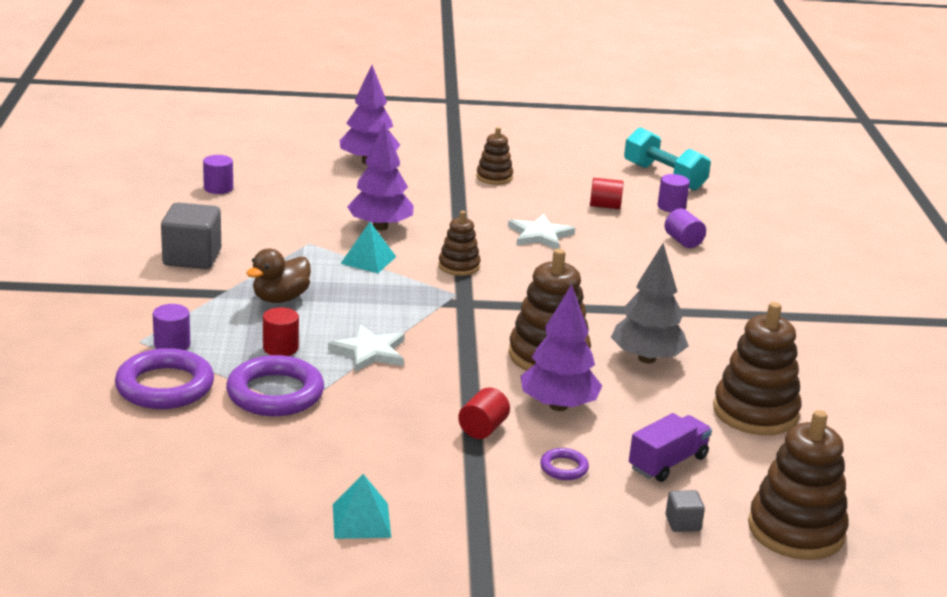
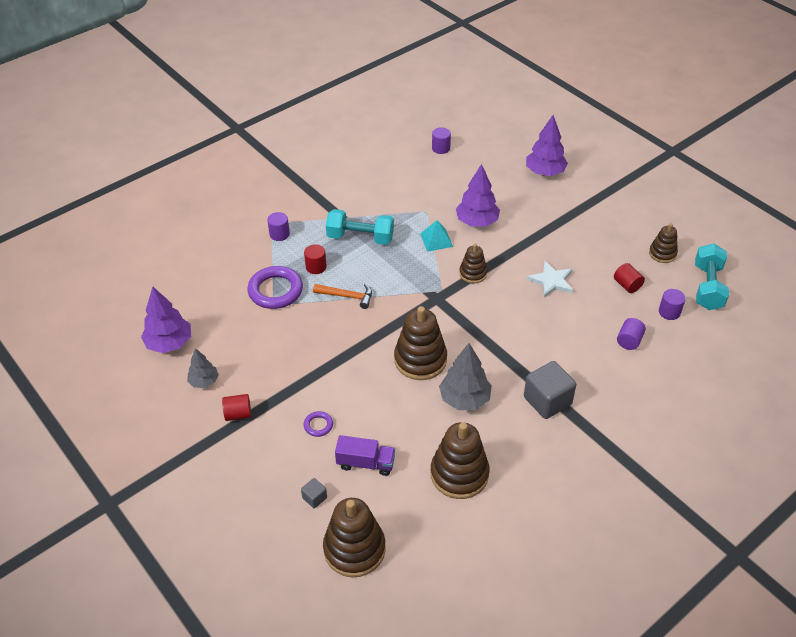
camera: 55 degrees right, 20 degrees up
purple ring [115,348,214,409] -> none
grey cube [161,202,221,269] -> grey cube moved to [524,361,576,419]
brown duck [246,249,311,303] -> turquoise dumbbell [326,209,394,245]
white star [328,324,405,372] -> orange hammer [313,283,372,309]
turquoise pyramid [333,474,391,539] -> grey tree [187,348,219,388]
red cylinder [458,387,510,439] -> red cylinder moved to [222,394,251,421]
brown stacking toy [476,127,513,185] -> brown stacking toy moved to [649,223,678,263]
purple tree [521,284,602,411] -> purple tree moved to [141,286,191,353]

